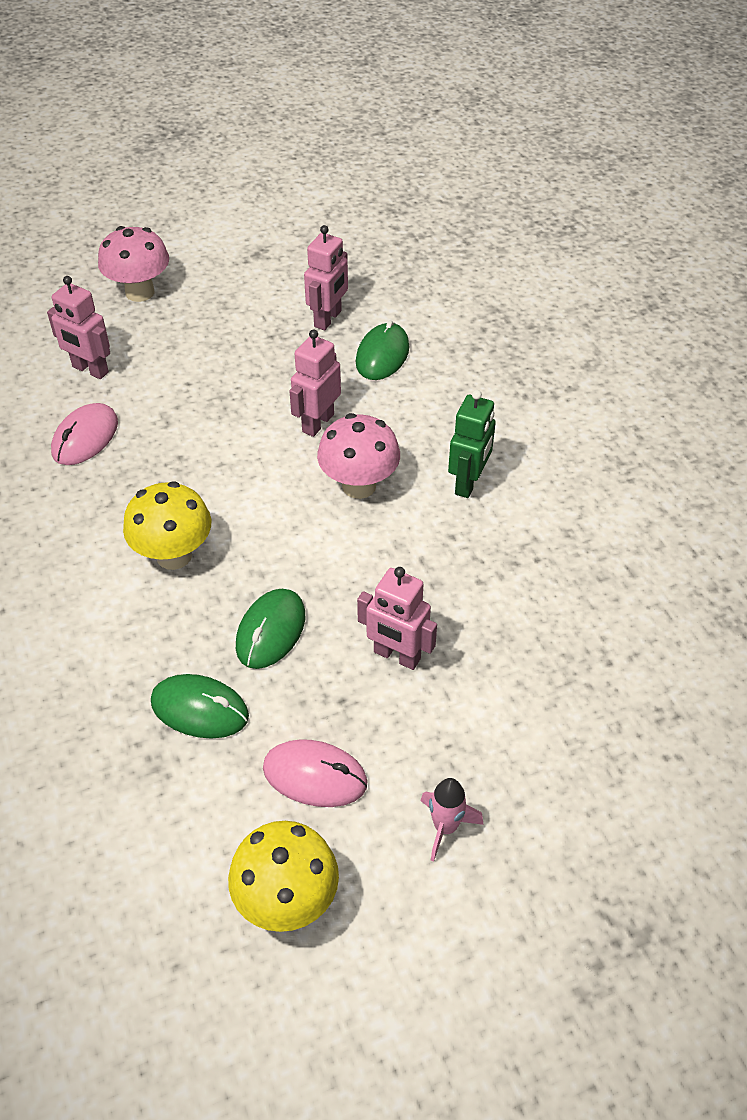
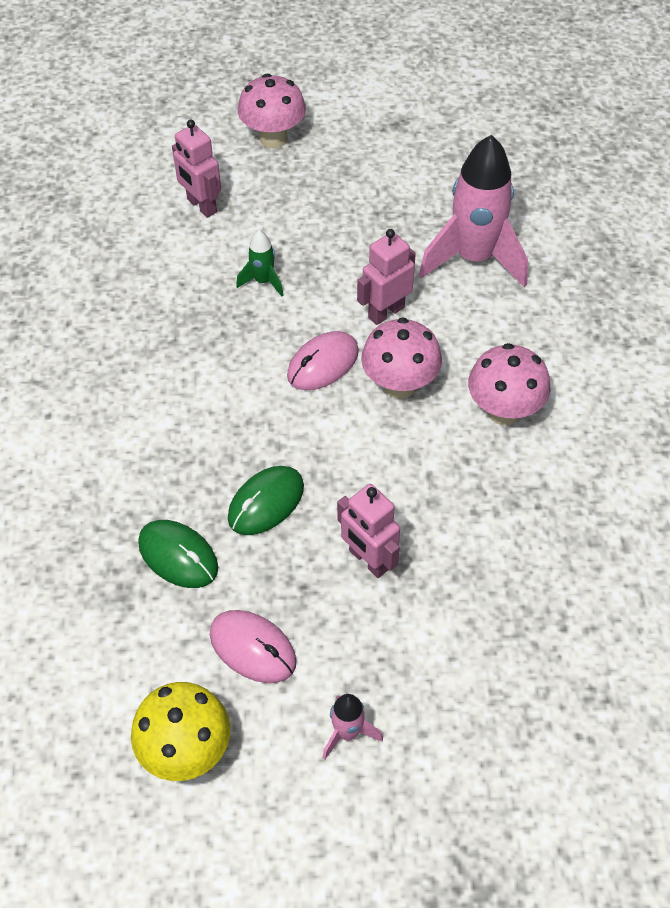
camera: 20 degrees right, 5 degrees up
pink mouse [51,403,118,465] -> pink mouse moved to [287,331,359,390]
yellow mushroom [123,481,211,570] -> none
pink robot [304,225,348,330] -> none
green mouse [356,320,409,380] -> pink rocket [419,135,528,287]
green robot [448,390,496,498] -> pink mushroom [468,343,550,425]
none -> green rocket [236,230,283,296]

